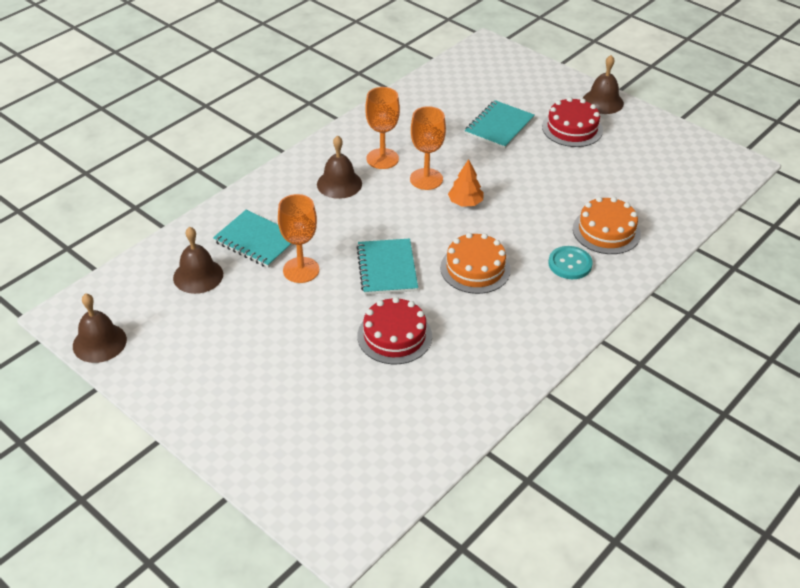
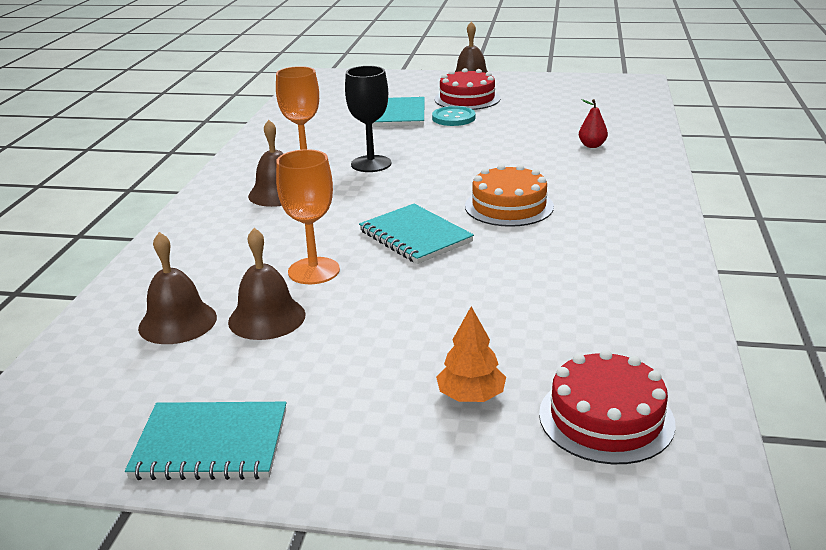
camera: 30 degrees left, 15 degrees down
brown bell [73,293,127,363] -> brown bell moved to [228,228,306,340]
turquoise notebook [213,210,294,268] -> turquoise notebook moved to [125,402,286,480]
red cake [357,297,432,364] -> red cake moved to [539,350,676,464]
orange goblet [410,106,446,190] -> black goblet [345,66,391,172]
orange tree [448,159,484,207] -> orange tree moved to [436,306,506,402]
turquoise button [548,246,592,279] -> turquoise button moved to [432,106,475,126]
orange cake [573,197,641,254] -> red pear [579,99,608,148]

